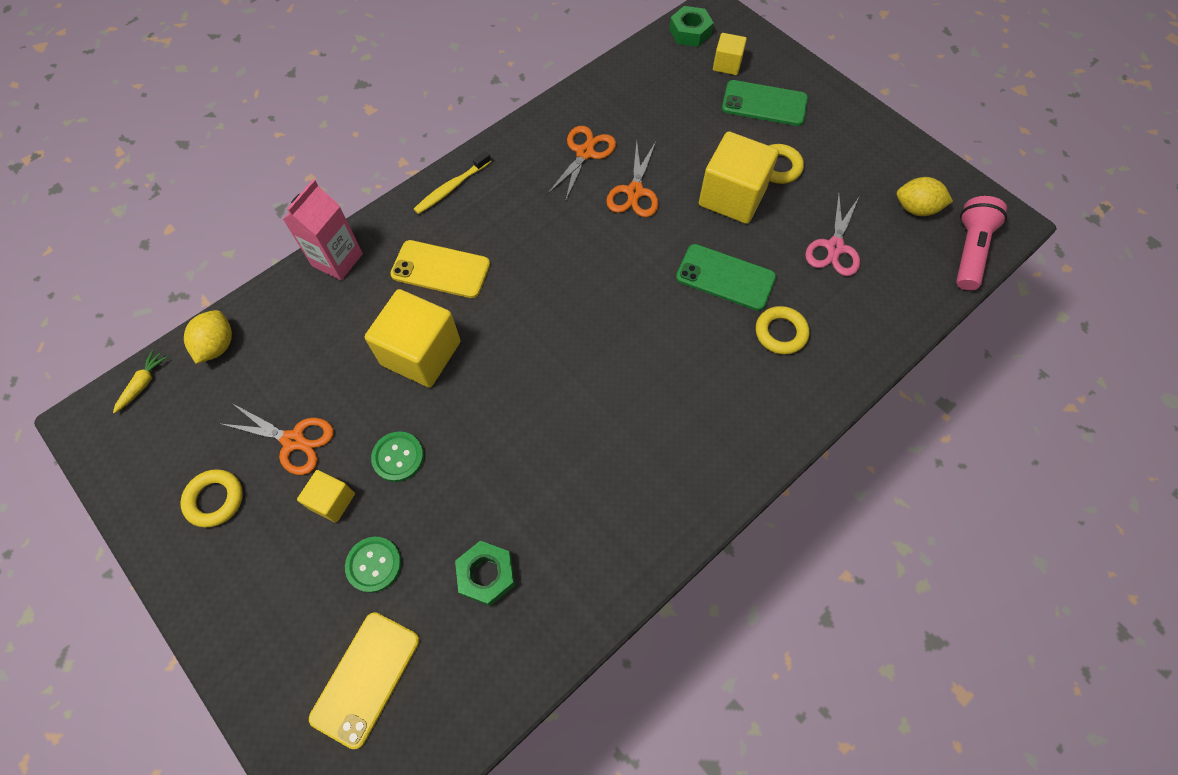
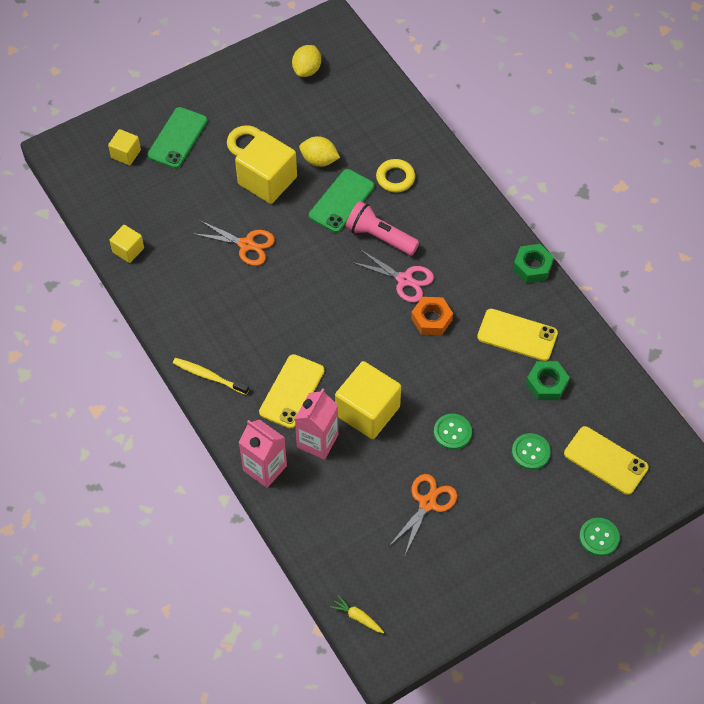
camera: 80 degrees left, 5 degrees down
yellow ring [180,469,243,528] -> none
yellow lemon [184,310,232,364] -> yellow lemon moved to [299,136,340,167]
yellow cube [297,470,355,523] -> yellow cube moved to [109,225,144,263]
yellow toothbrush [414,151,491,214] -> yellow toothbrush turned 150 degrees clockwise [173,358,249,395]
orange scissors [547,126,616,202] -> none
green nut [669,6,714,47] -> green nut moved to [513,244,554,283]
pink scissors [805,192,860,276] -> pink scissors moved to [351,249,434,303]
pink flashlight [956,196,1007,290] -> pink flashlight moved to [345,201,419,255]
none -> pink carton [295,388,338,460]
none -> orange nut [411,297,453,335]
none -> yellow phone [477,309,558,361]
none -> green button [579,518,620,556]

